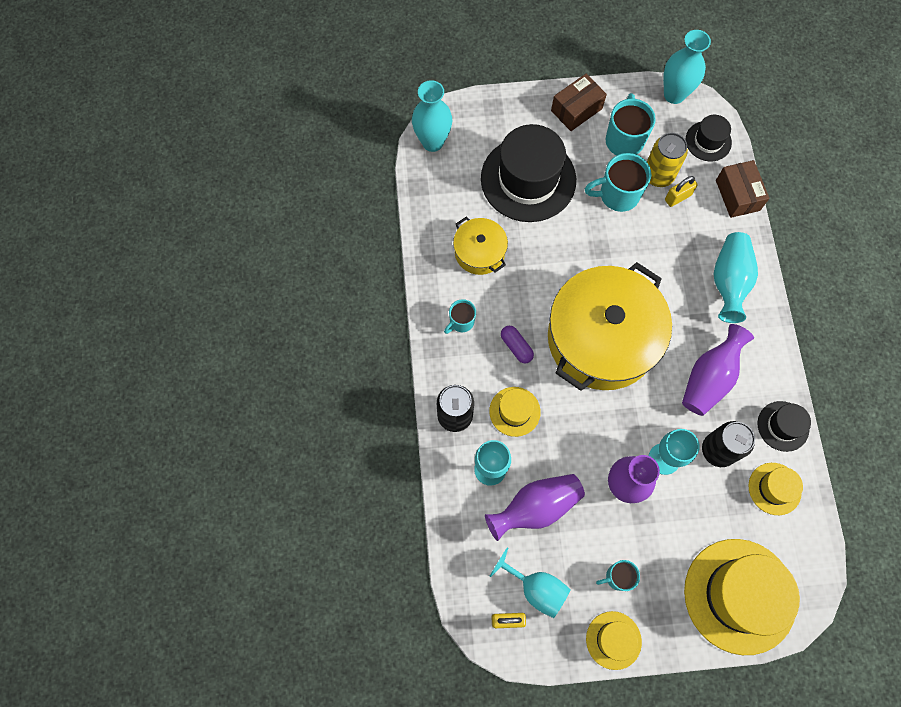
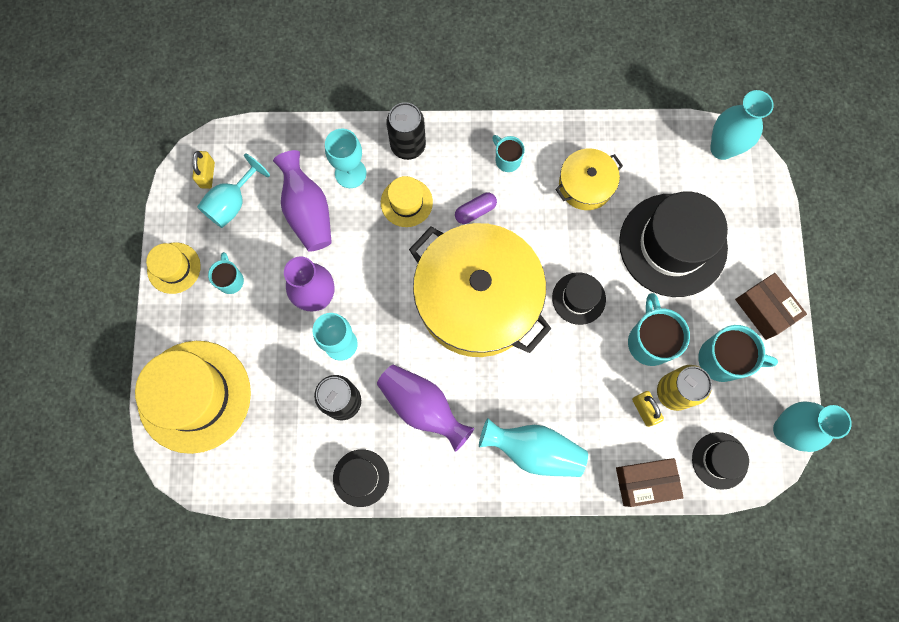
camera: 95 degrees right, 5 degrees up
yellow hat [749,463,803,515] -> none
none -> black hat [552,272,606,325]

